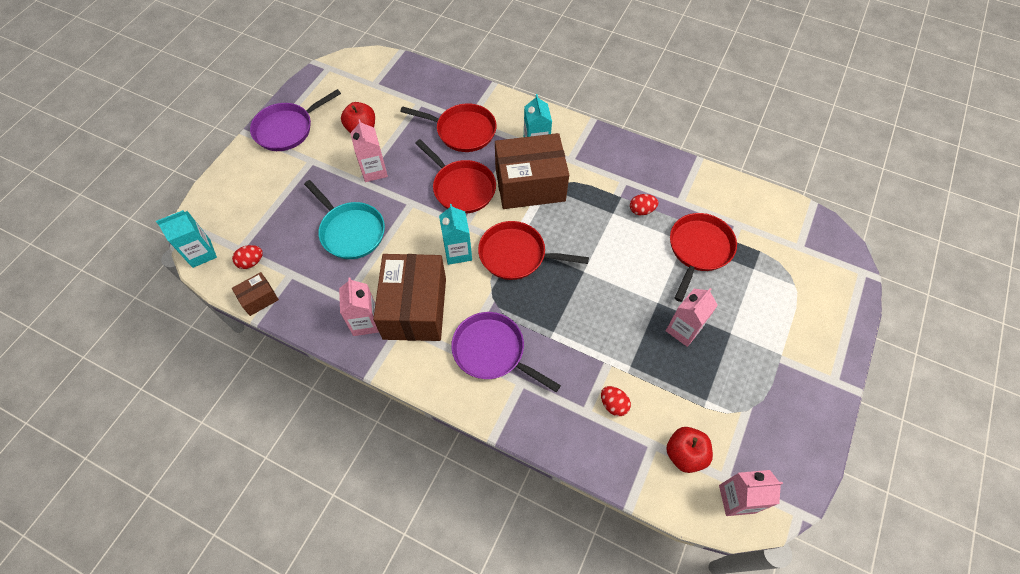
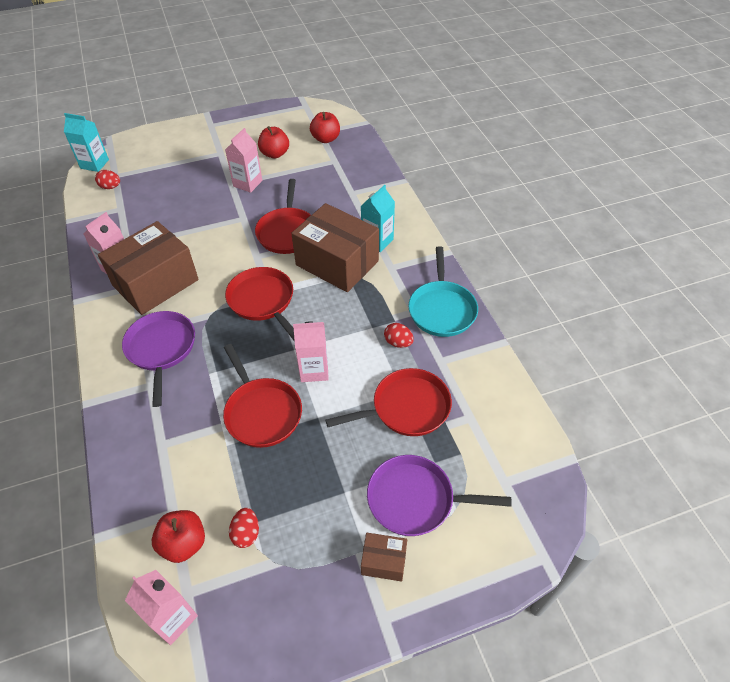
camera: 45 degrees right, 10 degrees down
brown box [232,272,279,316] -> brown box moved to [361,533,407,582]
purple pan [250,89,341,151] -> purple pan moved to [367,455,511,536]
turquoise pan [304,180,385,259] -> turquoise pan moved to [408,246,478,337]
red pan [400,103,497,152] -> red pan moved to [223,344,302,448]
turquoise carton [439,204,472,265] -> none
red egg [601,386,631,416] -> red egg moved to [229,508,259,548]
pink carton [666,288,718,347] -> pink carton moved to [293,321,329,382]
none -> red apple [310,112,340,143]

